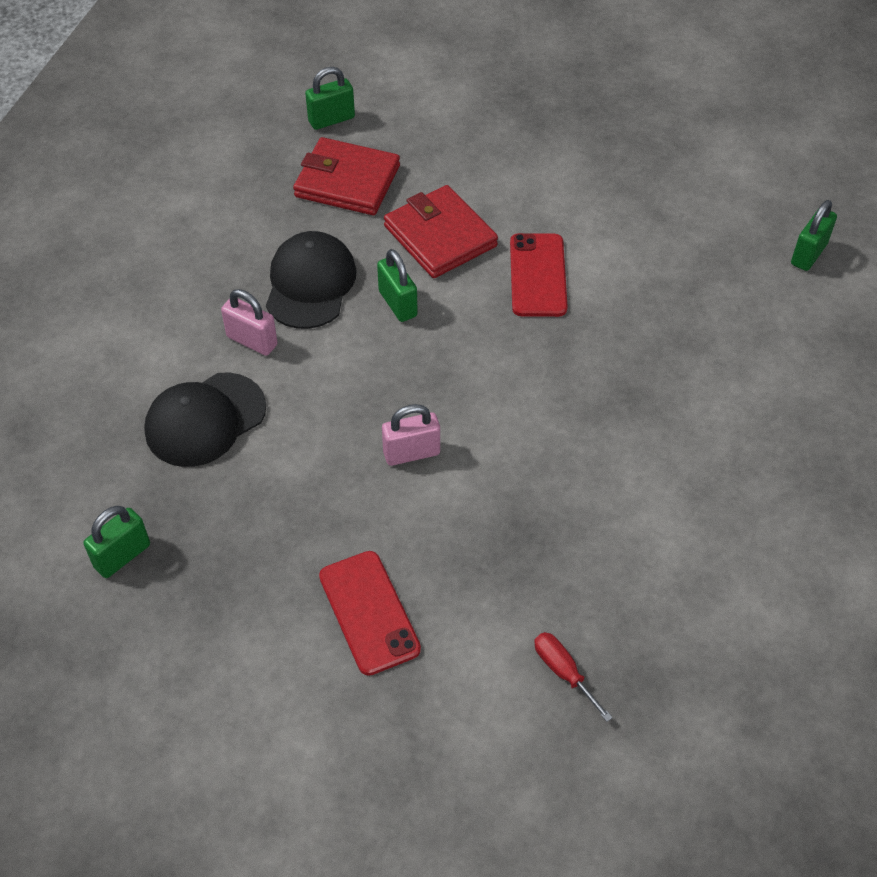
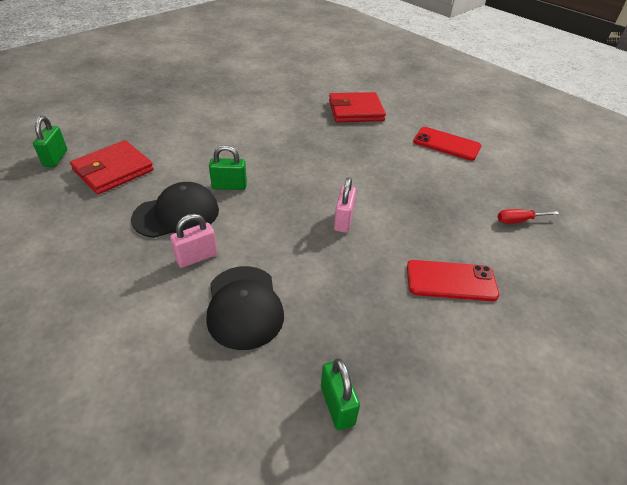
camera: 65 degrees left, 10 degrees down
black cap [266,231,357,329] -> black cap turned 120 degrees clockwise [131,182,219,238]
red wallet [384,185,498,278] -> red wallet moved to [329,92,386,122]
red phone [510,233,568,317] -> red phone moved to [413,127,481,161]
green padlock [791,200,837,271] -> none

